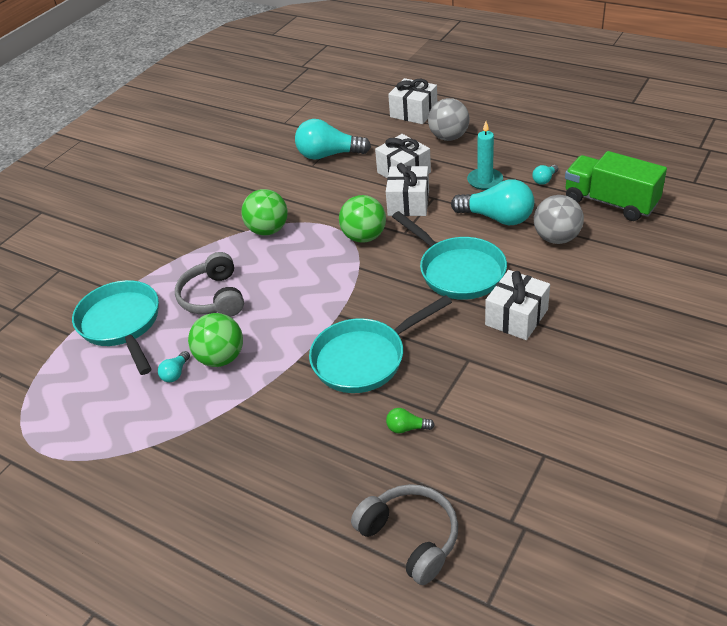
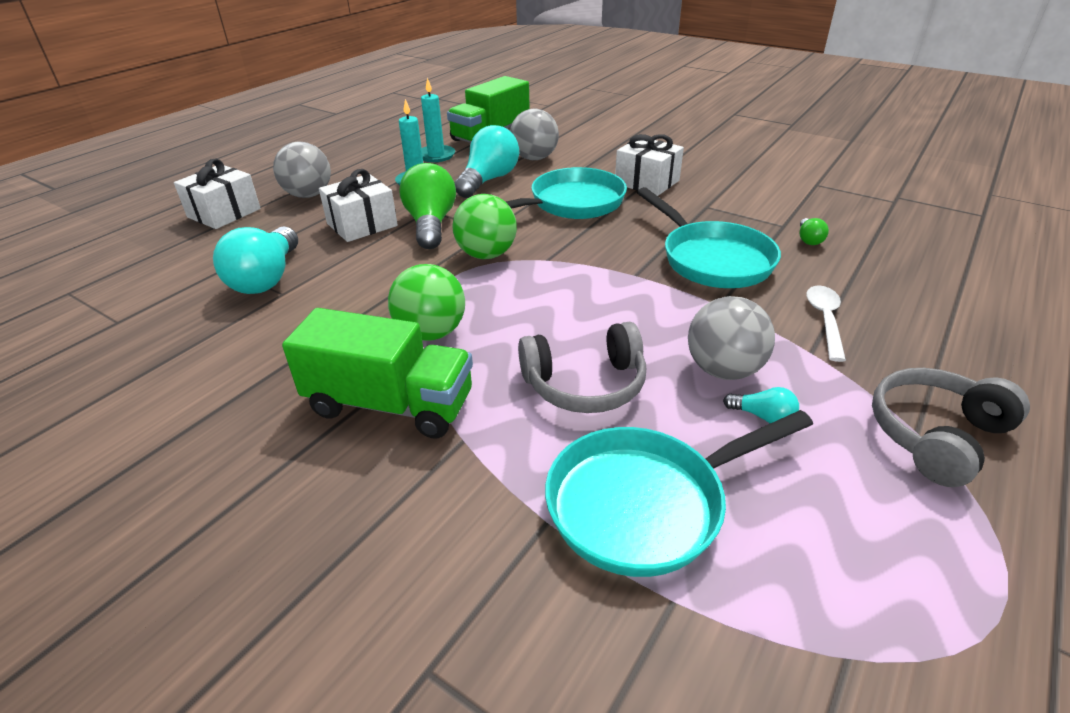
camera: 90 degrees left, 5 degrees down
green ball [188,313,243,367] -> grey ball [688,296,775,380]
grey headphones [351,484,458,585] -> grey headphones moved to [872,368,1030,487]
white gift [386,163,429,216] -> green light bulb [399,163,456,249]
turquoise light bulb [532,165,559,185] -> turquoise candle [421,77,455,162]
none -> green truck [282,308,473,438]
none -> white spoon [806,286,846,362]

